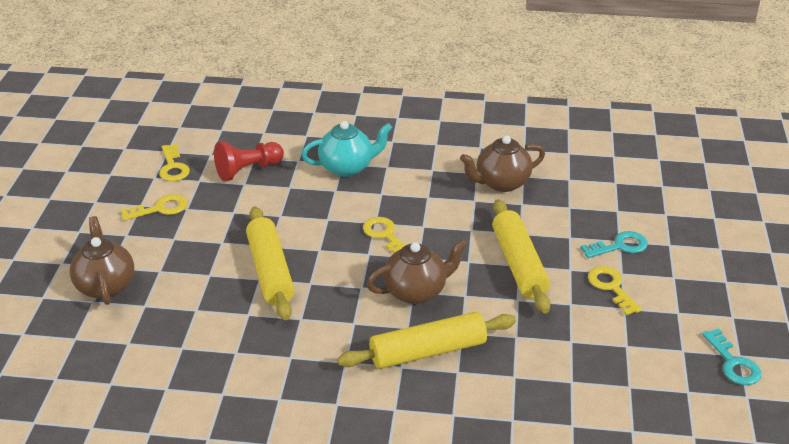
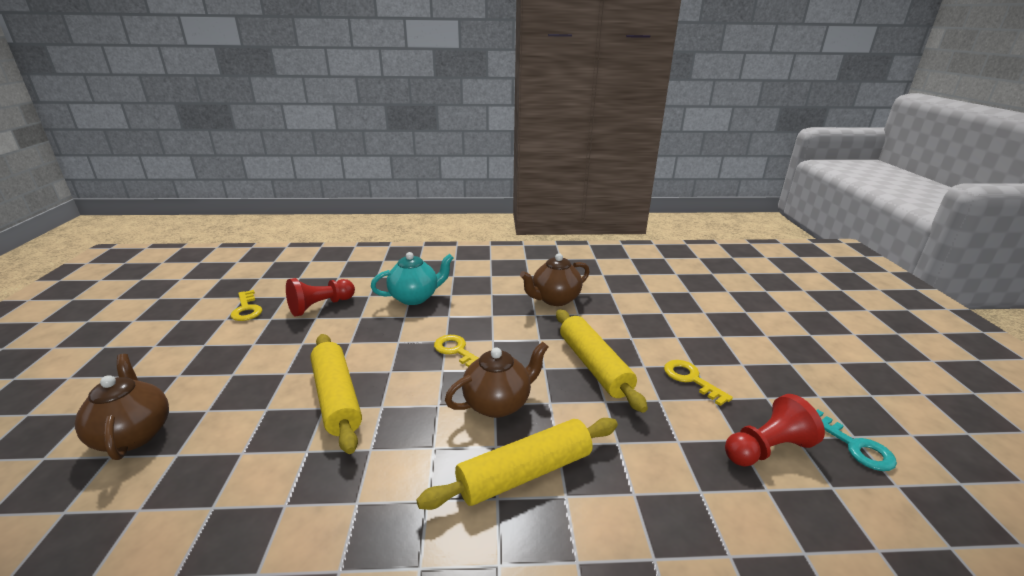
camera: 10 degrees left, 10 degrees down
yellow key [120,194,187,221] -> none
turquoise key [581,231,648,258] -> none
none -> red pawn [725,394,825,467]

